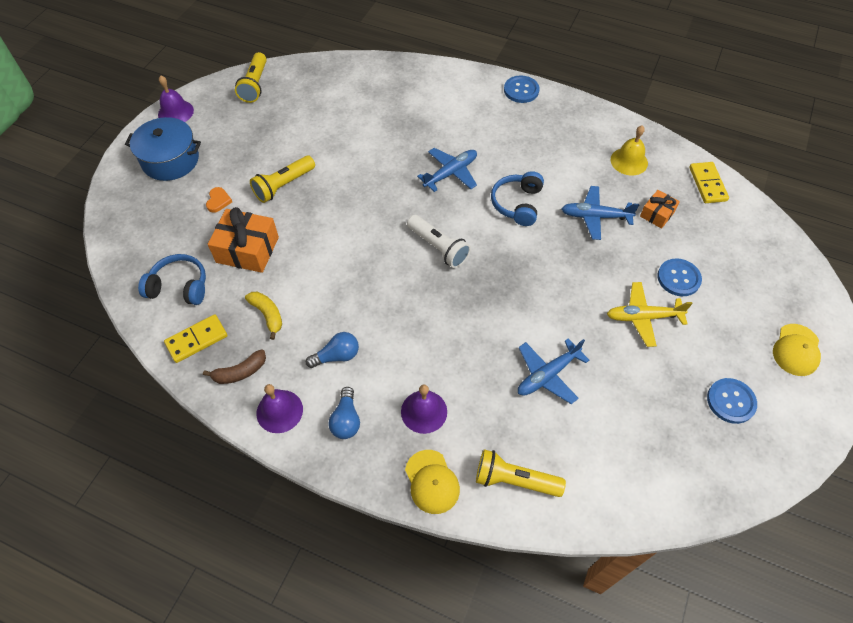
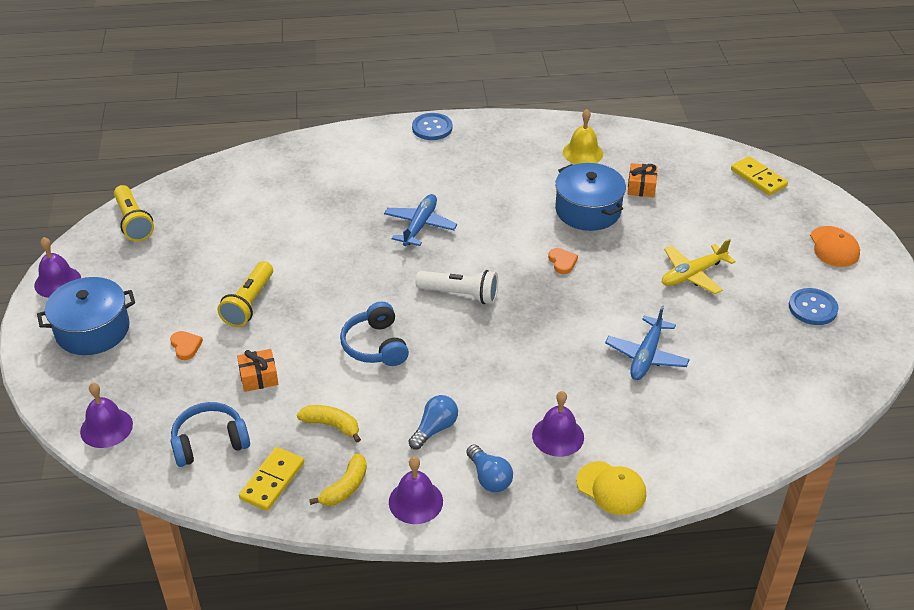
camera: 30 degrees left, 15 degrees down
brown banana [203,349,266,384] -> yellow banana [309,453,367,506]
orange gift [208,207,279,273] -> orange gift [237,349,278,392], size x0.56
yellow flashlight [476,449,566,497] -> none
blue headphones [491,171,544,226] -> blue headphones moved to [340,302,409,366]
blue plane [561,186,639,240] -> blue pot [555,163,626,231]
blue button [657,258,702,296] -> none
yellow domino [689,162,729,203] -> yellow domino moved to [731,156,788,196]
yellow cap [773,324,821,376] -> orange cap [810,226,860,267]
none -> purple bell [80,382,133,448]
none -> orange heart [548,248,578,274]

